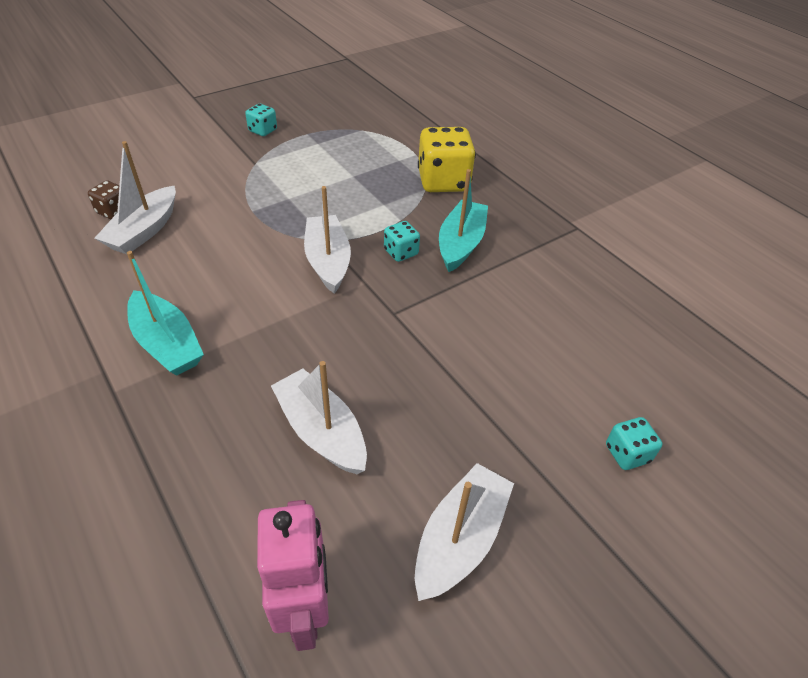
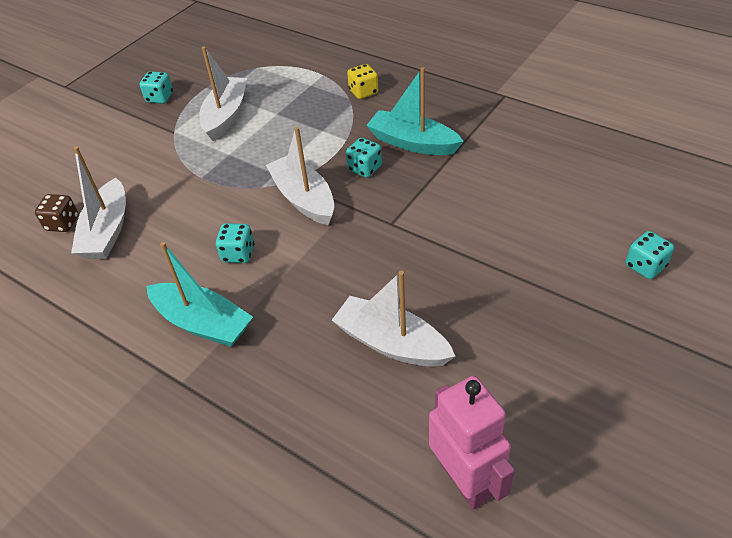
camera: 15 degrees left, 0 degrees up
white boat [415,463,514,601] -> white boat moved to [200,47,247,141]
yellow dice [418,127,476,192] -> yellow dice [347,64,378,99], size x0.51
turquoise boat [439,169,488,272] -> turquoise boat turned 60 degrees counterclockwise [366,67,464,155]
none -> turquoise dice [216,223,254,263]

